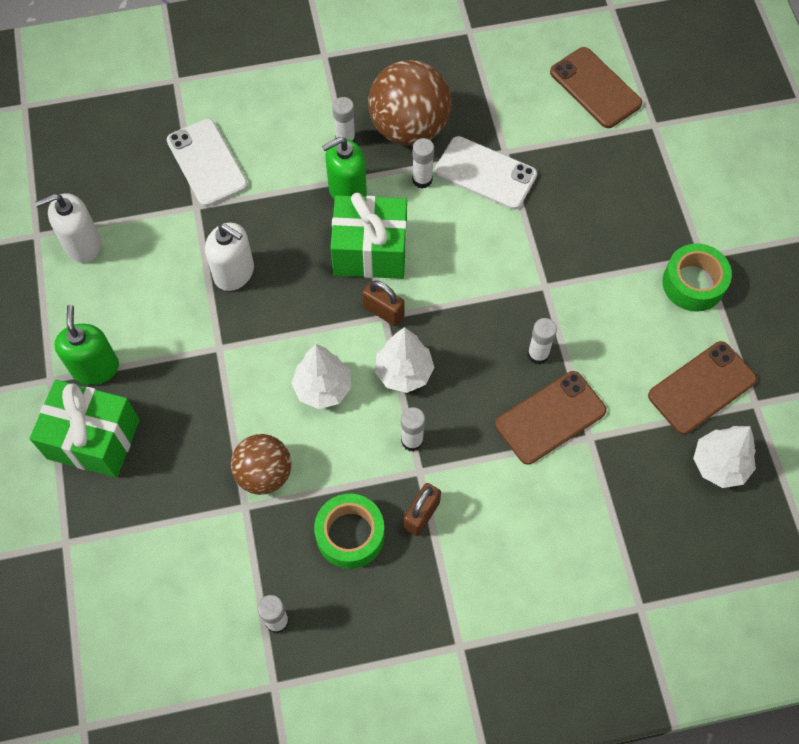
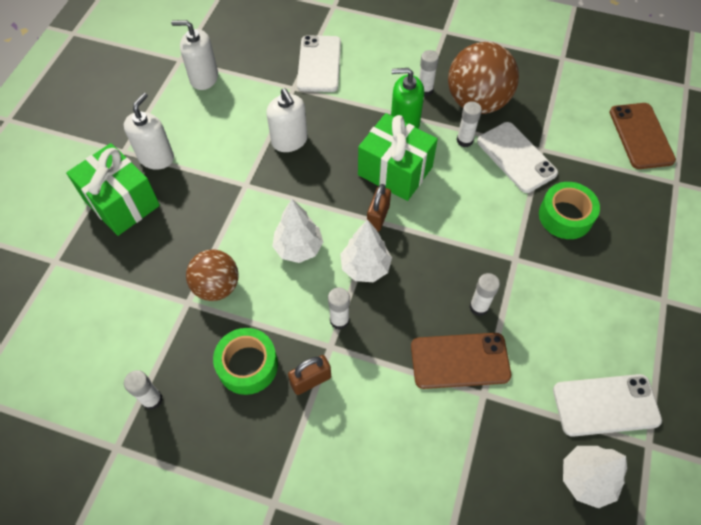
camera: 30 degrees right, 5 degrees down
green soap dispenser [54,305,119,385] -> white soap dispenser [124,93,174,170]
brown padlock [362,280,405,326] -> brown padlock turned 45 degrees clockwise [367,184,391,231]
brown phone [648,341,757,434] -> white phone [553,374,662,437]
green tape [662,243,732,312] -> green tape moved to [539,182,600,239]

